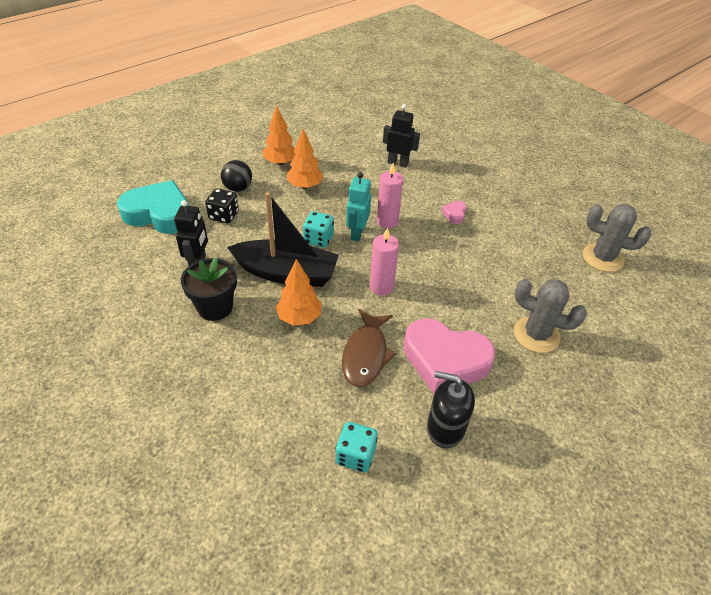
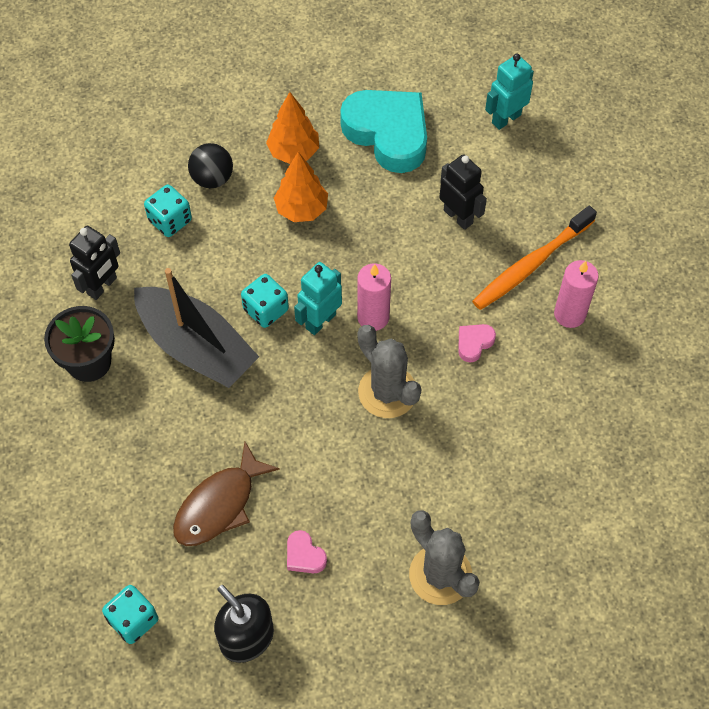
camera: 30 degrees right, 15 degrees up
turquoise heart [117,180,189,234] -> turquoise heart moved to [340,90,427,173]
black dice [205,188,239,224] -> turquoise dice [144,185,192,237]
orange tree [276,259,322,326] -> none
pink candle [370,227,399,295] -> pink candle moved to [554,260,599,328]
pink heart [404,318,495,394] -> pink heart [287,530,327,573], size x0.41
grey cactus [583,204,651,272] -> grey cactus moved to [357,325,422,418]
none -> orange toothbrush [472,206,597,310]
none -> turquoise robot [485,54,534,130]

